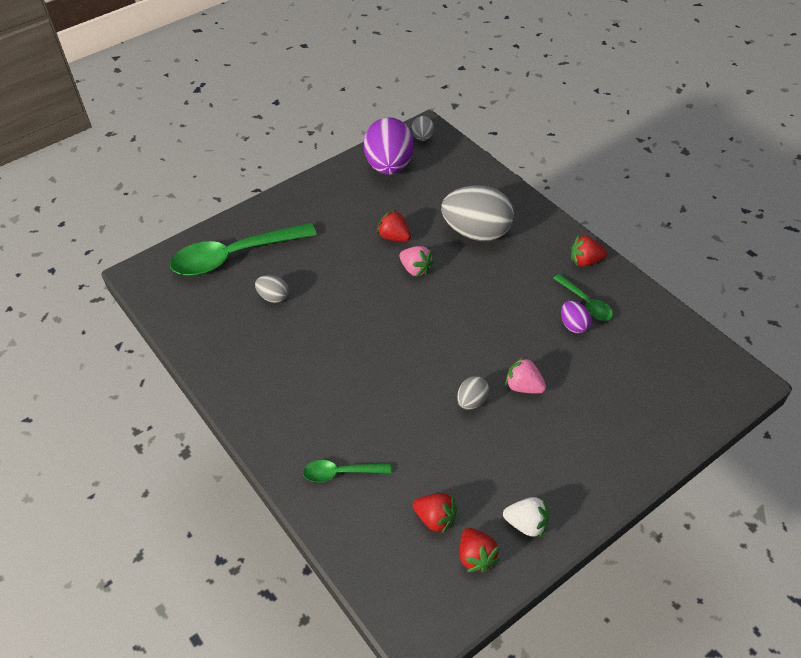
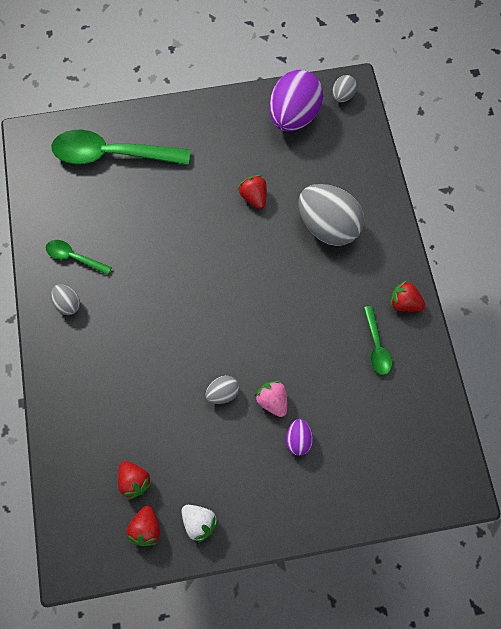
camera: 25 degrees right, 20 degrees up
grey egg [255,275,289,303] -> grey egg moved to [51,284,80,315]
green spoon [303,460,391,482] -> green spoon moved to [46,240,112,275]
pink strawberry [400,246,434,277] -> none
purple egg [561,300,592,333] -> purple egg moved to [286,419,313,456]

